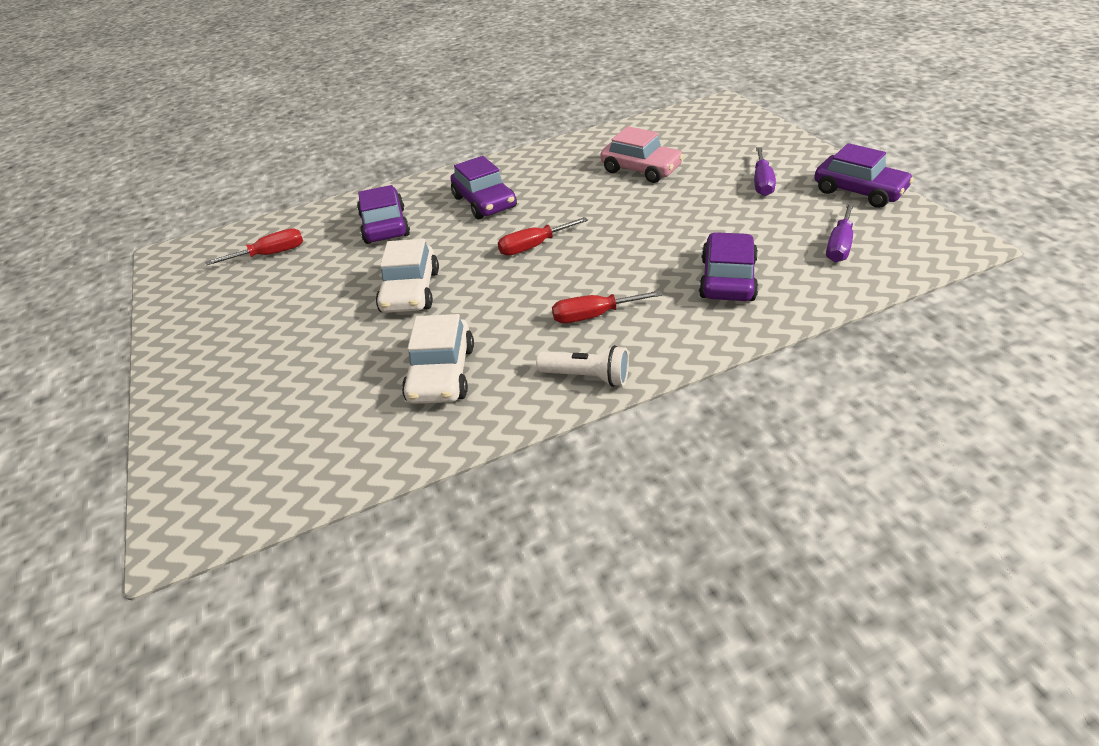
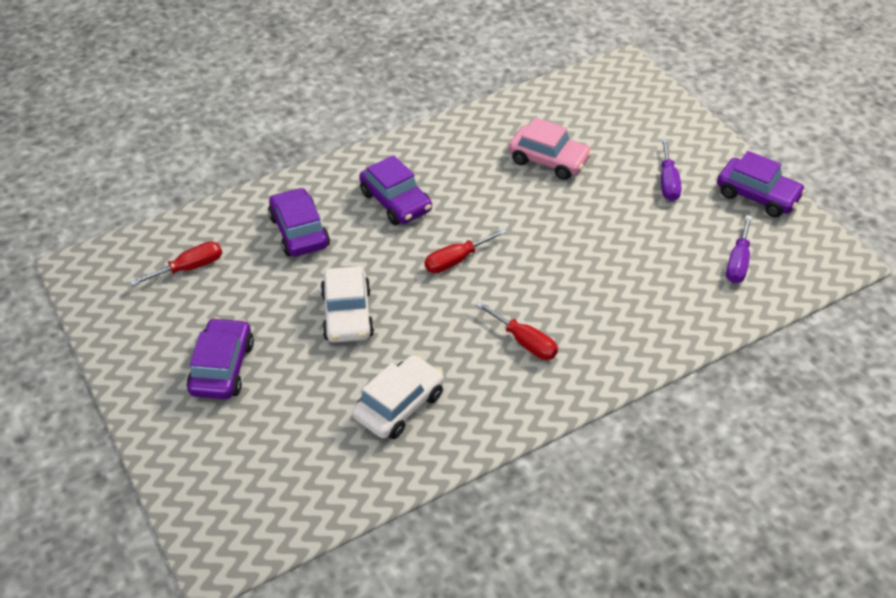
camera: 10 degrees left, 5 degrees up
white car [402,314,474,404] -> white car turned 135 degrees counterclockwise [352,355,444,439]
white flashlight [536,345,629,387] -> none
red screwdriver [552,290,663,323] -> red screwdriver turned 120 degrees counterclockwise [476,301,558,360]
purple car [699,232,758,301] -> purple car moved to [187,318,254,399]

